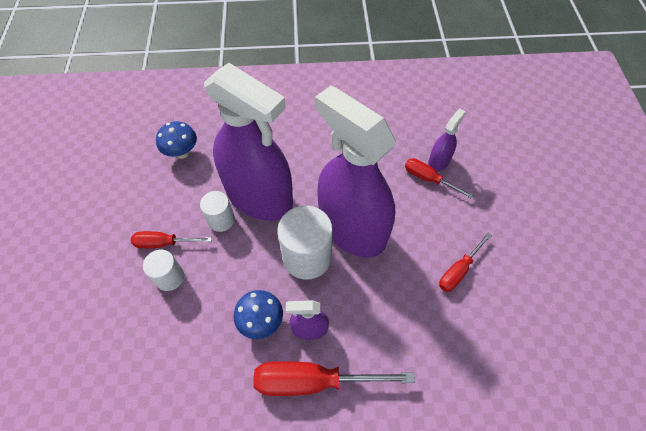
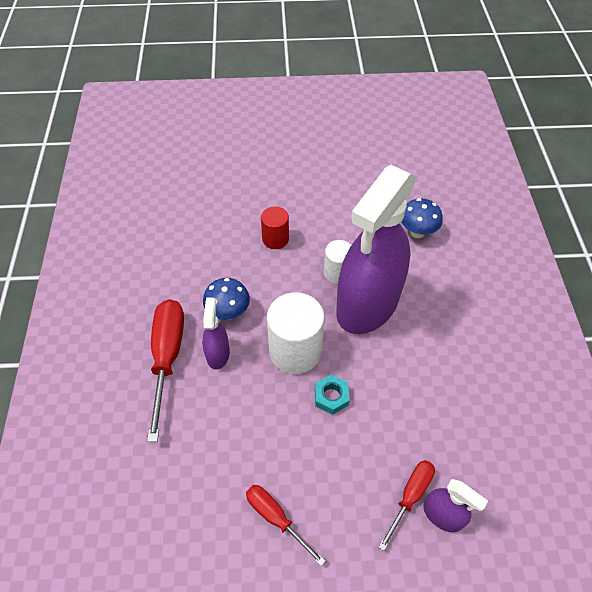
camera: 90 degrees right, 5 degrees down
red screwdriver [131,231,212,248] -> none
white cylinder [143,250,184,291] -> red cylinder [261,206,289,249]
purple spray bottle [315,85,396,257] -> turquoise nut [315,374,350,415]

